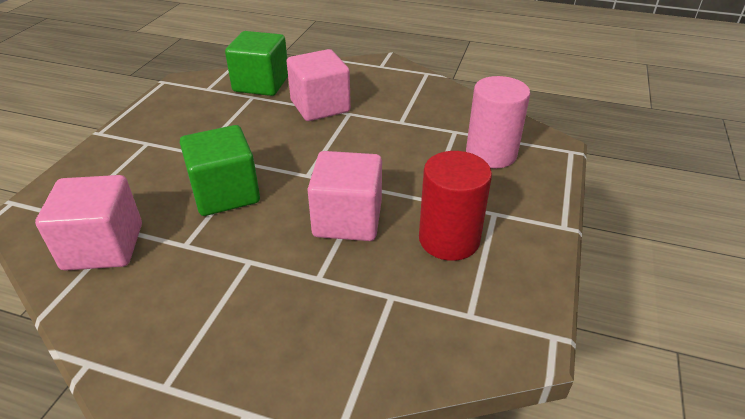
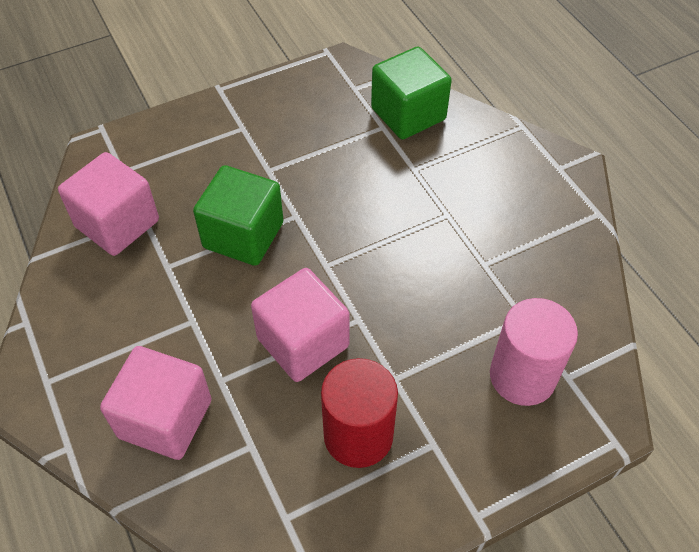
camera: 45 degrees right, 15 degrees up
pink cube [287,49,351,121] -> pink cube moved to [100,346,211,460]

